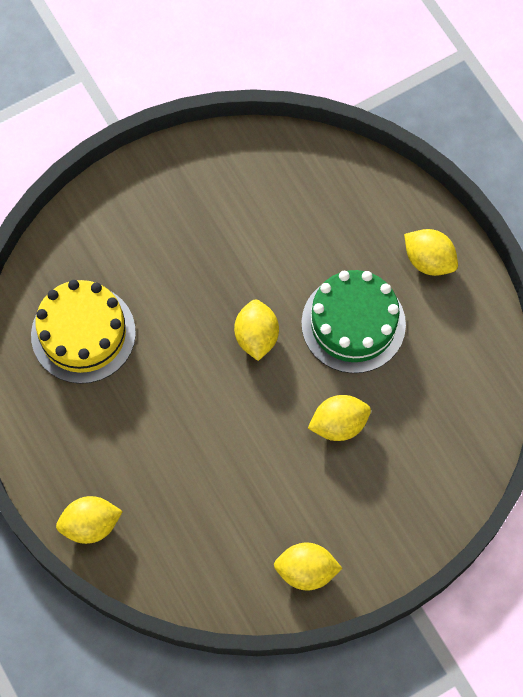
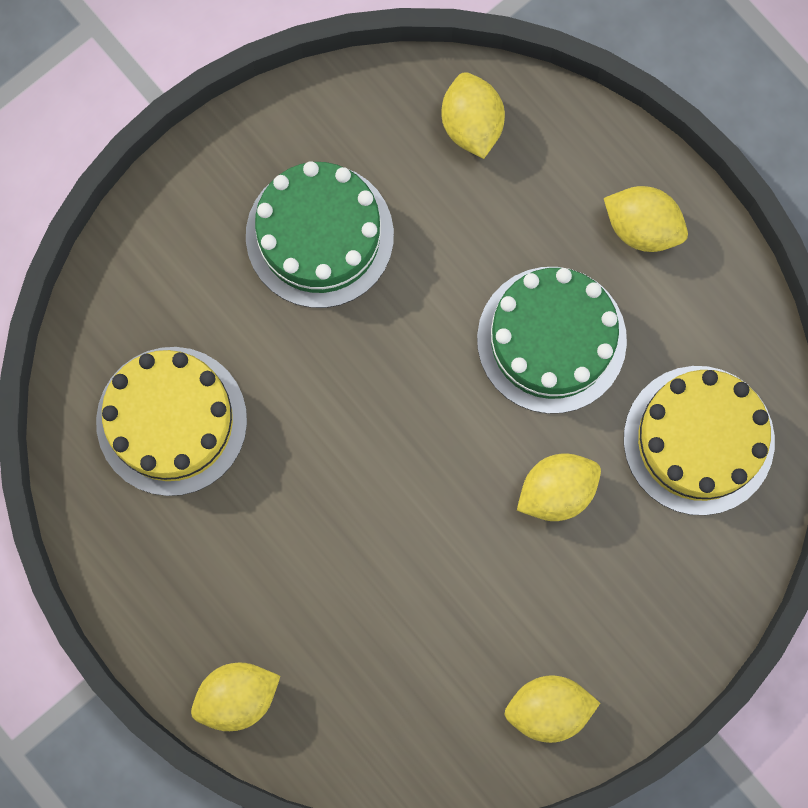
camera: 10 degrees left, 10 degrees up
yellow lemon [234,300,279,361] -> yellow lemon moved to [442,72,505,159]
none -> green cake [246,161,394,308]
none -> yellow cake [624,366,775,515]

